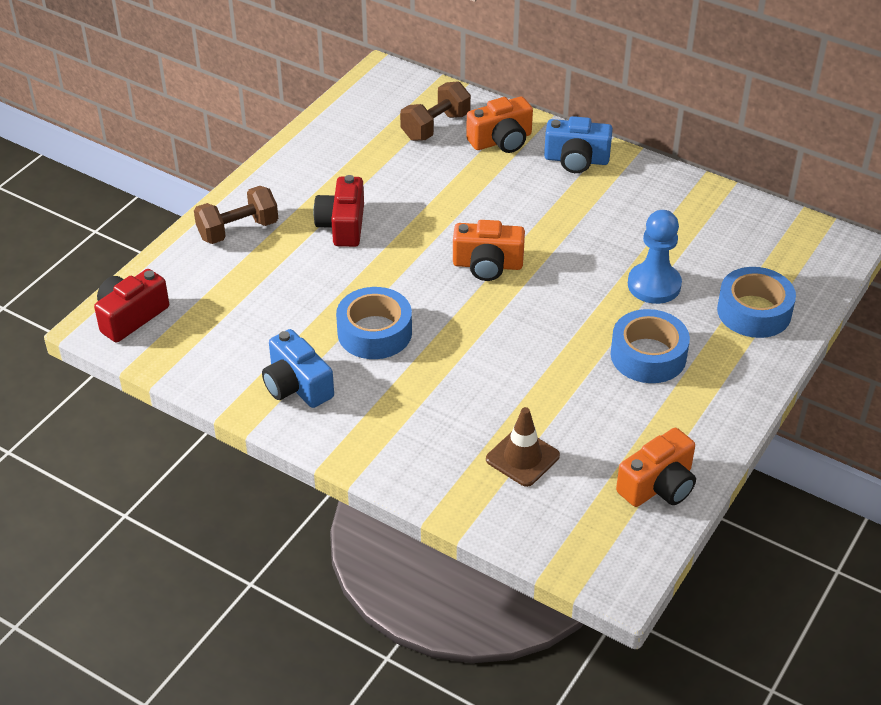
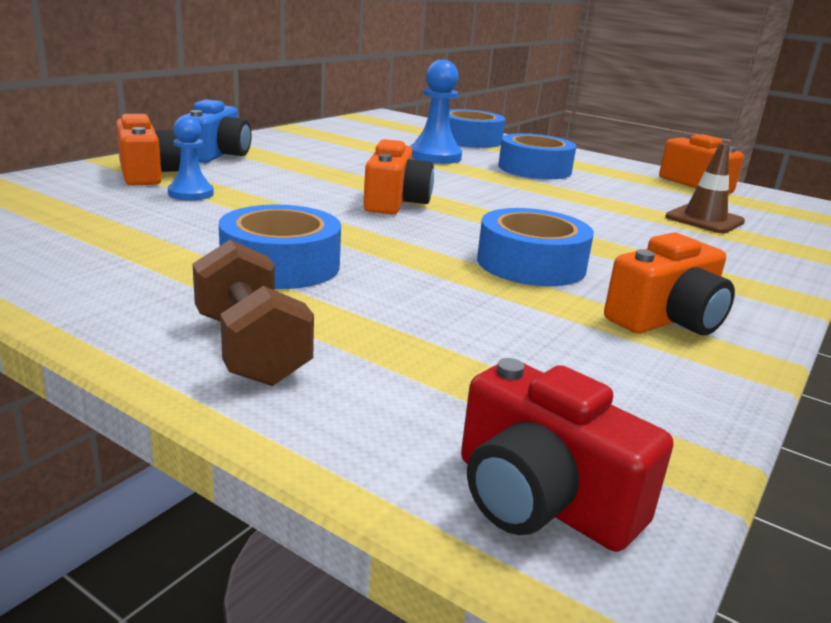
camera: 90 degrees left, 20 degrees down
blue camera [262,329,334,408] -> orange camera [604,232,735,335]
red camera [313,175,364,247] -> blue tape [219,205,341,289]
brown dumbbell [400,81,471,141] -> none
none -> blue pawn [168,116,214,201]

